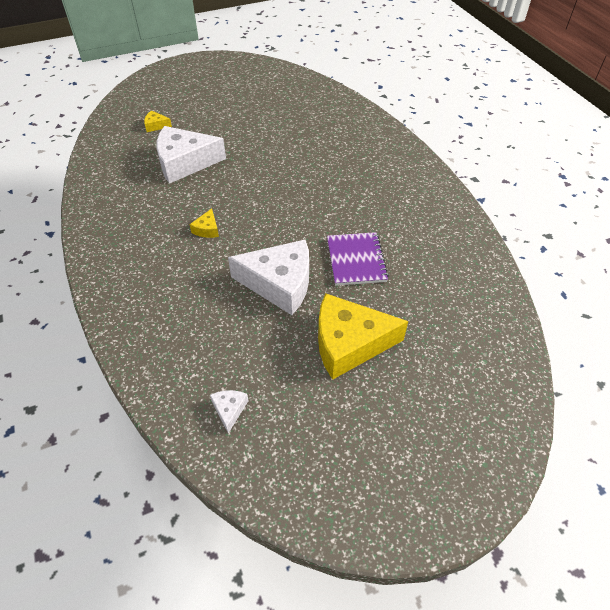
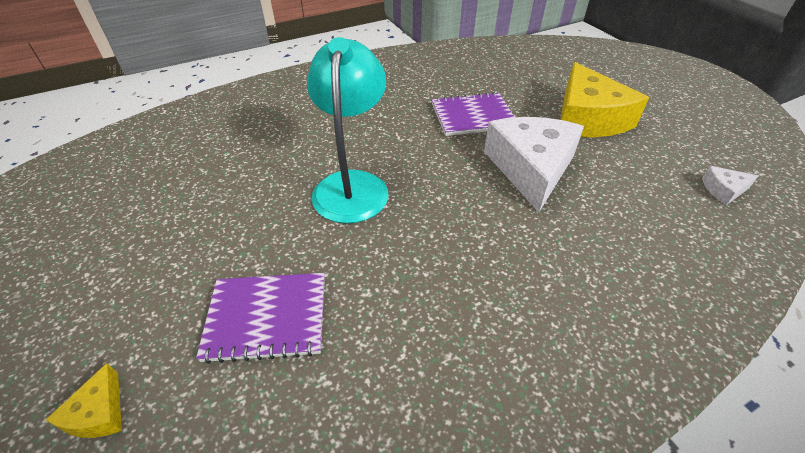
camera: 95 degrees left, 5 degrees down
white cheese [157,126,226,184] -> purple notebook [196,273,325,364]
yellow cheese [190,209,219,238] -> none
none -> turquoise lamp [307,37,389,223]

